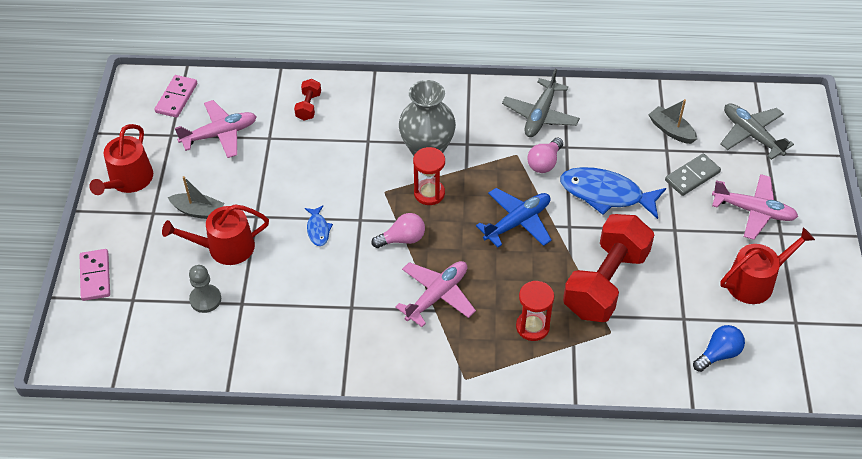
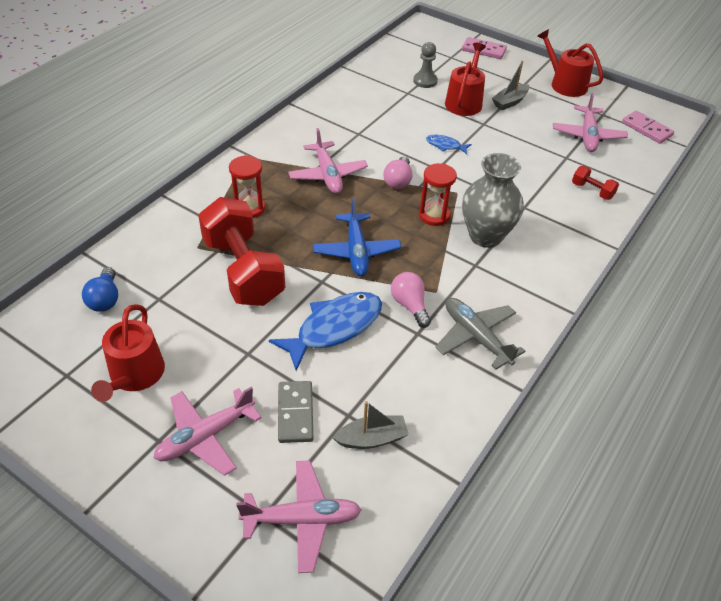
camera: 120 degrees right, 5 degrees down
grey plane [720,103,794,160] -> pink plane [236,460,361,573]

